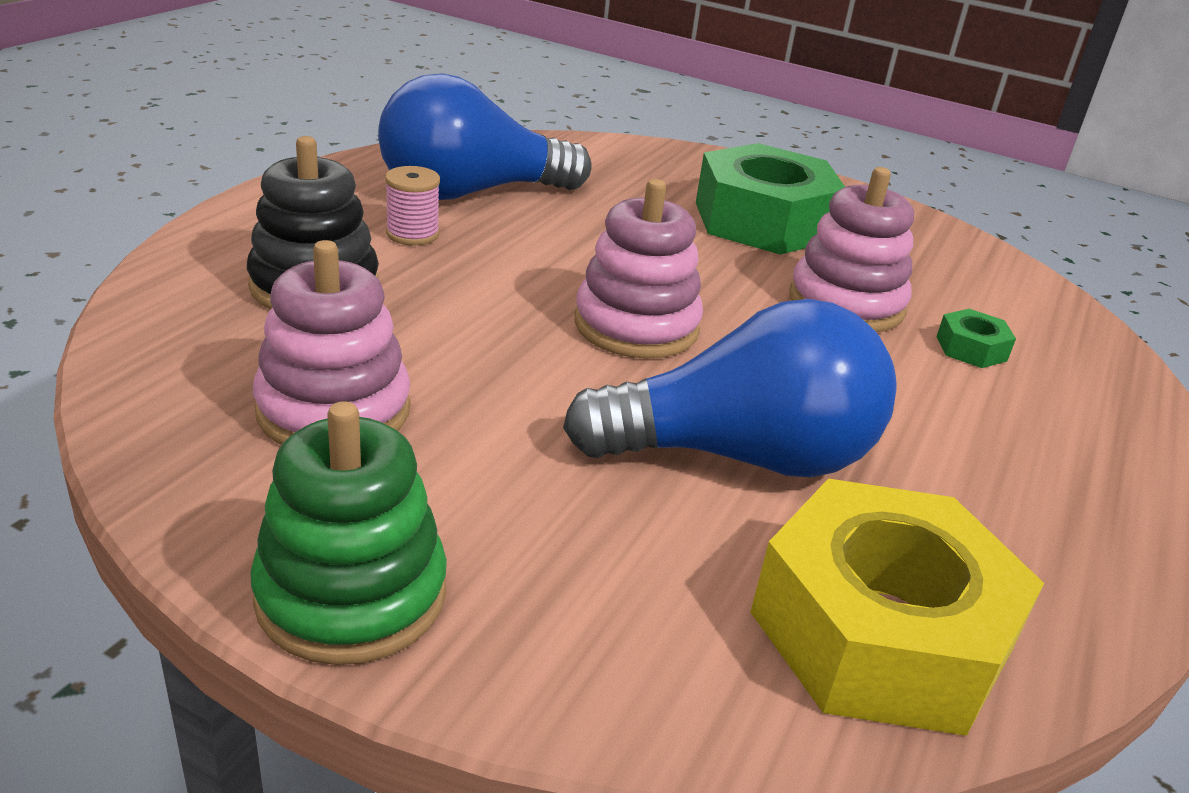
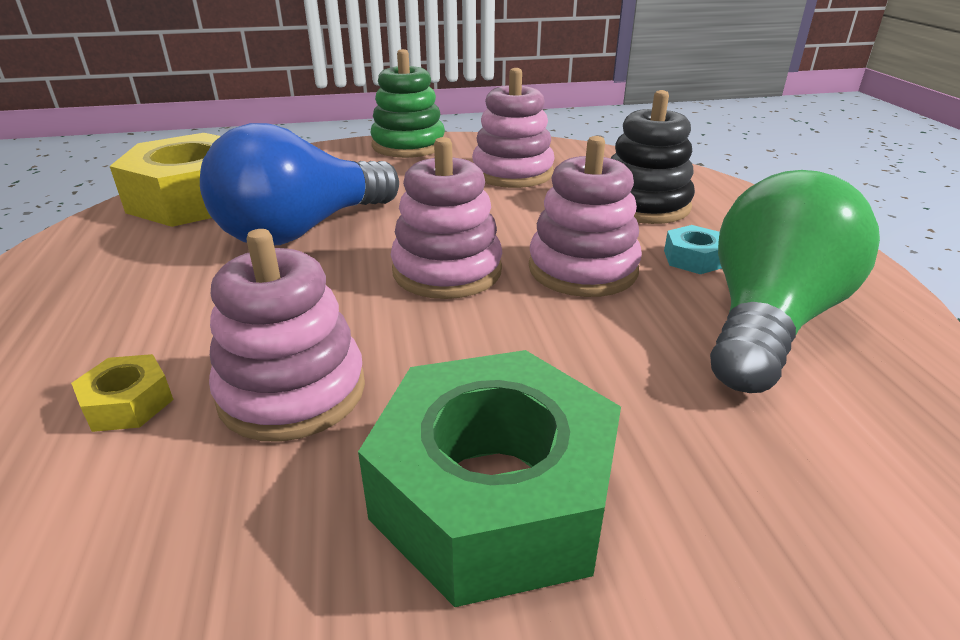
camera: 145 degrees right, 0 degrees up
blue light bulb [378,73,592,200] -> green light bulb [710,170,880,393]
pink spool [385,166,440,245] -> turquoise nut [664,225,722,274]
green nut [936,309,1016,368] -> yellow nut [71,354,174,432]
none -> pink stacking toy [529,136,642,297]

